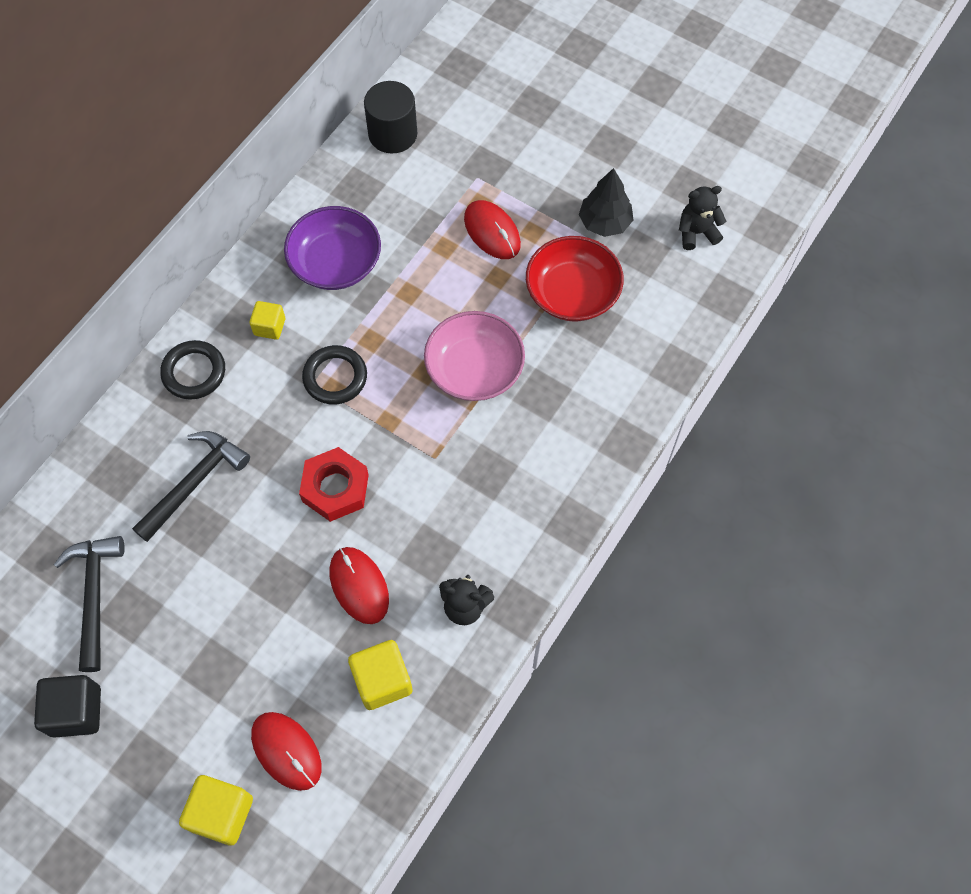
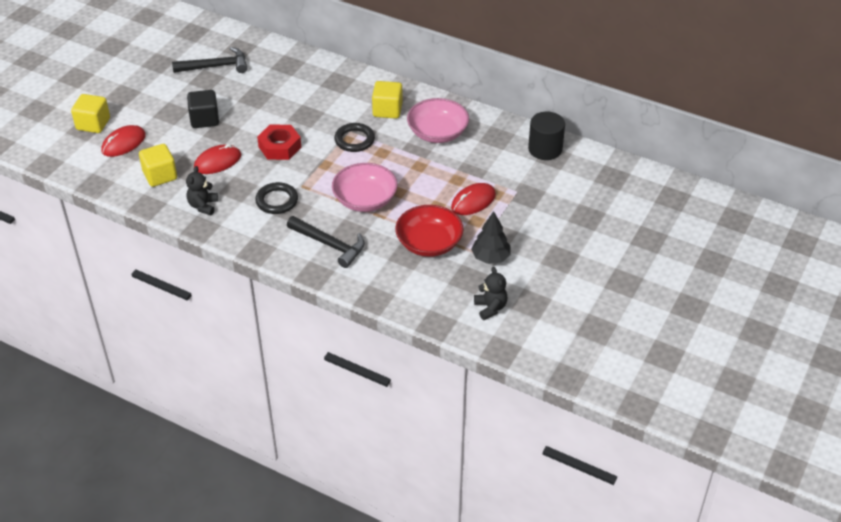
camera: 85 degrees right, 20 degrees down
black cube [34,675,101,738] -> black cube moved to [187,90,219,128]
black hammer [132,431,250,542] -> black hammer moved to [287,216,365,268]
black ring [160,340,225,400] -> black ring moved to [255,182,298,214]
yellow cube [250,301,285,340] -> yellow cube [372,81,403,119], size x1.60
purple bowl [284,206,381,290] -> pink bowl [407,98,469,143]

